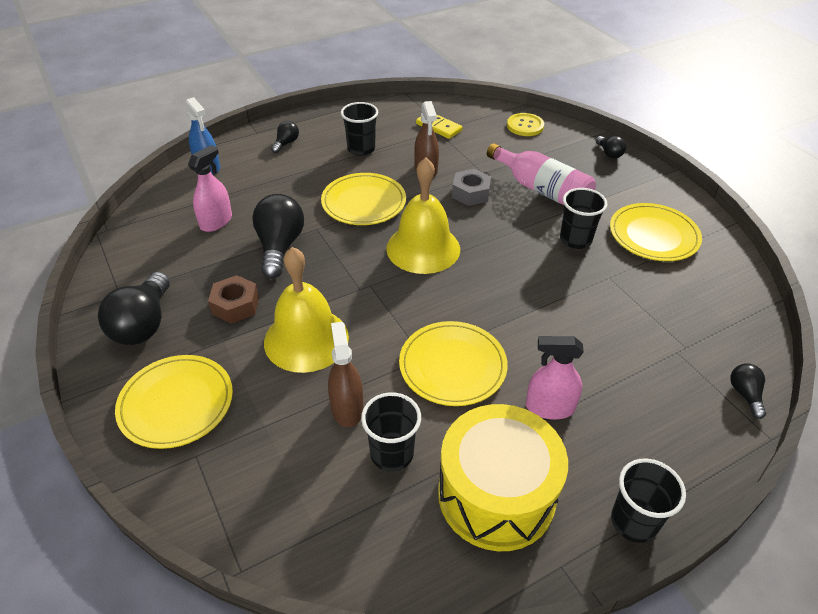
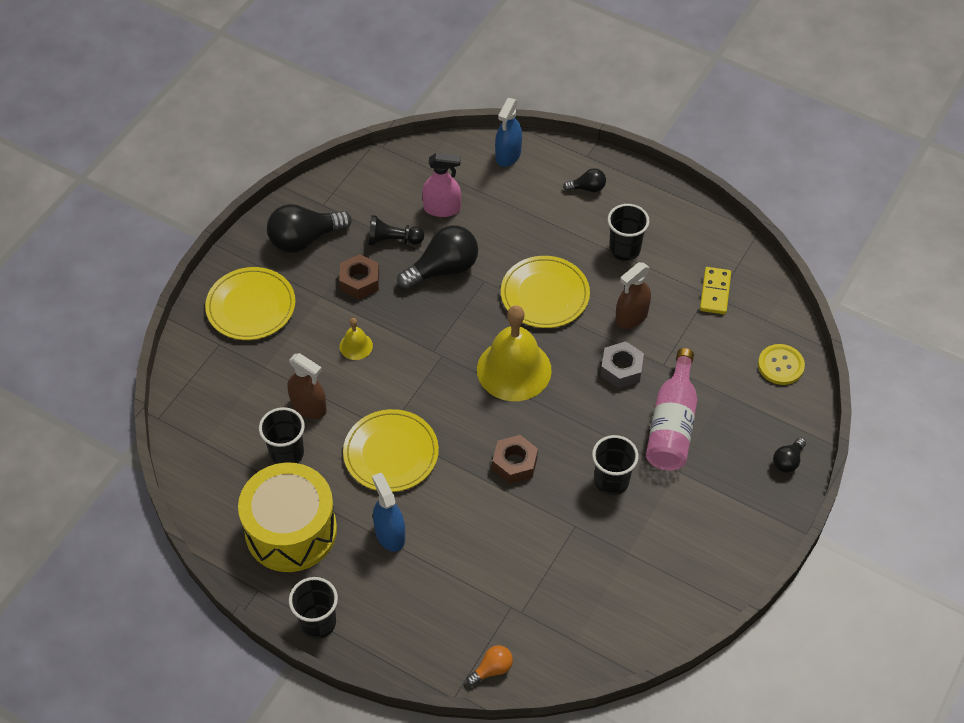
camera: 60 degrees right, 10 degrees up
yellow bell [264,247,349,373] -> yellow bell [340,318,373,360], size x0.45
brown spray bottle [328,322,363,427] -> brown spray bottle turned 75 degrees clockwise [287,353,327,419]
pink spray bottle [526,336,584,419] -> blue spray bottle [372,473,405,552]
yellow plate [610,203,702,261] -> none
black light bulb [730,363,766,419] -> orange light bulb [466,645,513,686]
none -> black pawn [368,215,424,246]
none -> brown nut [492,435,538,484]

